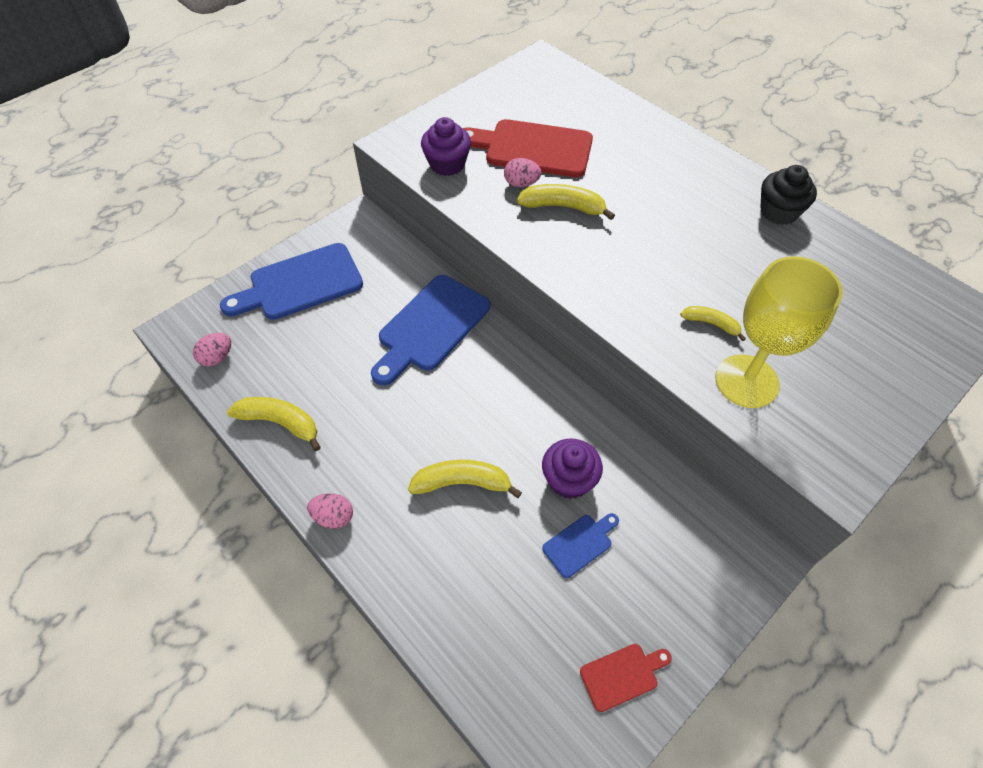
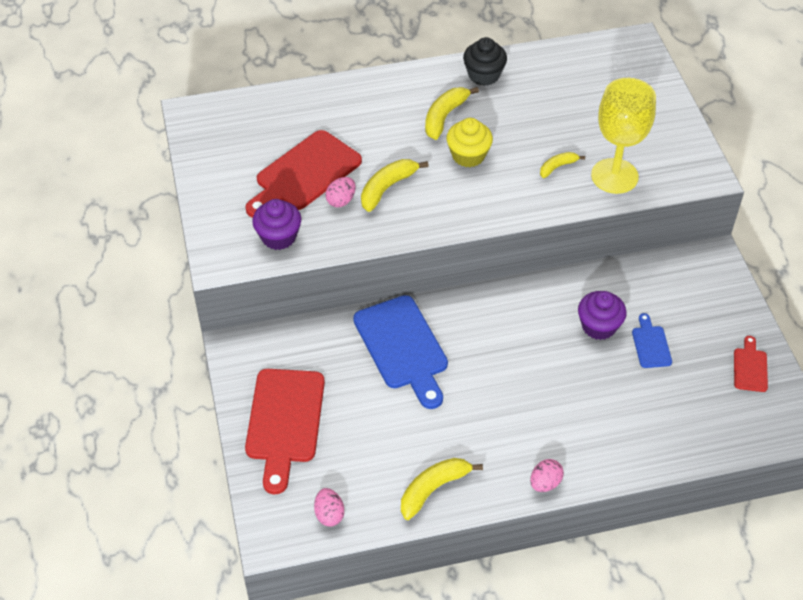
camera: 60 degrees left, 5 degrees down
blue cutting board [220,243,363,320] -> red cutting board [245,369,325,494]
yellow banana [408,460,522,498] -> yellow banana moved to [425,87,479,140]
none -> yellow cupcake [446,118,493,167]

